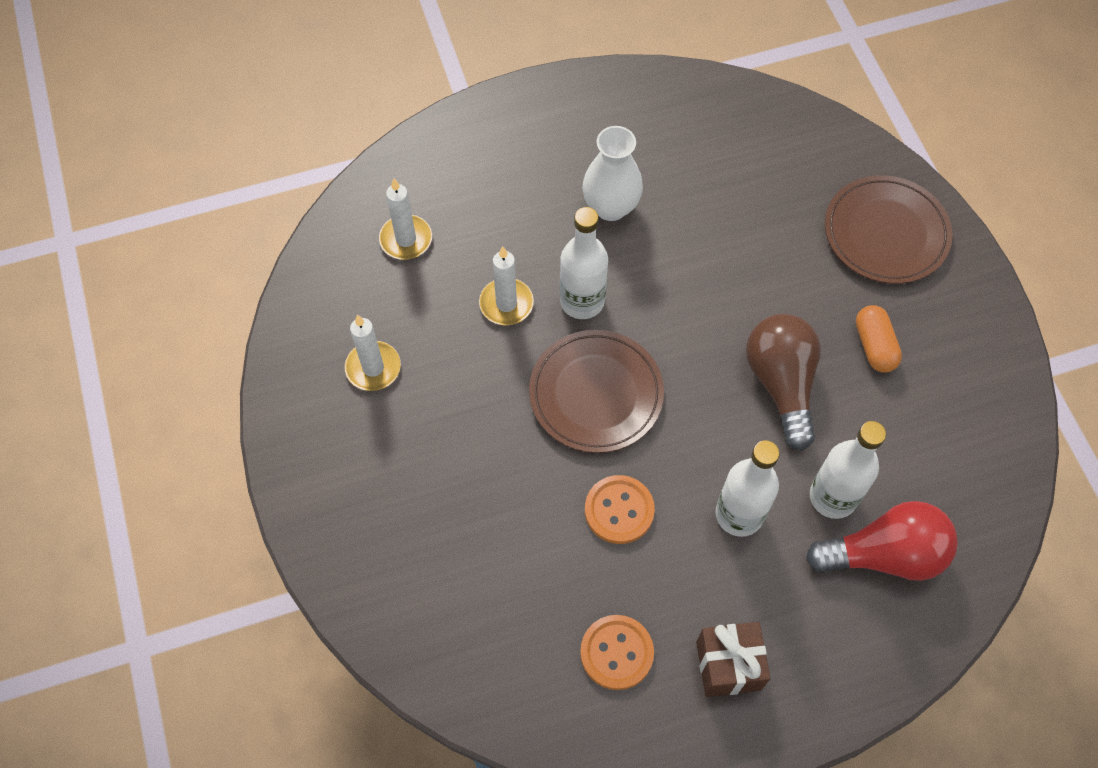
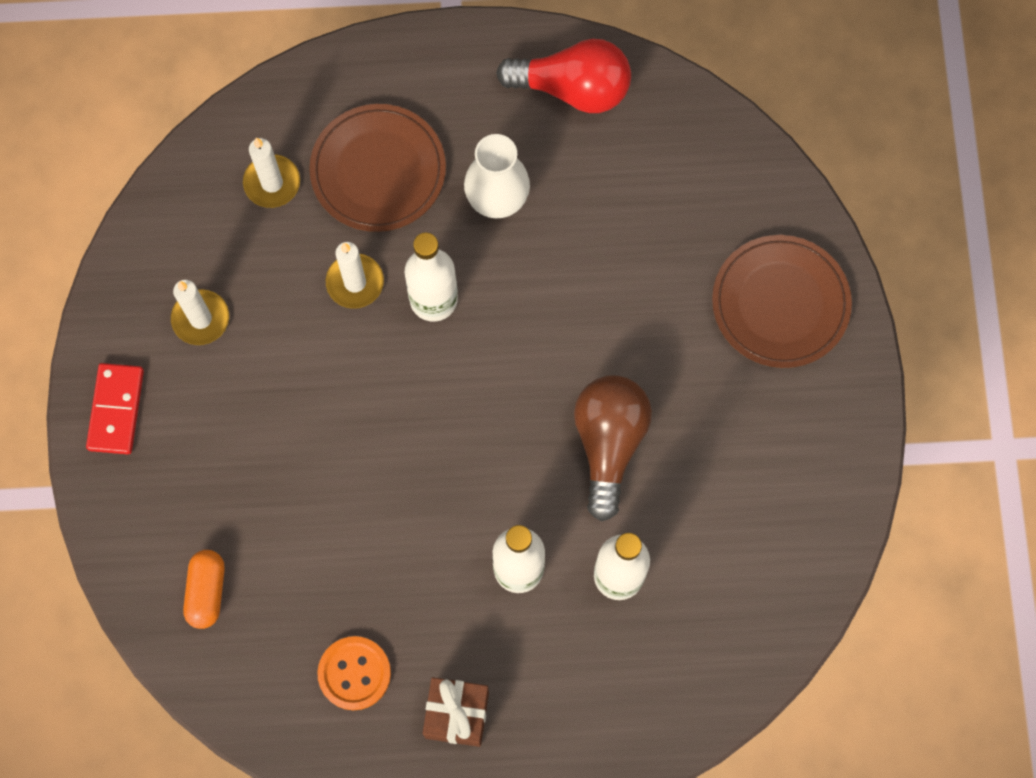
camera: 15 degrees right, 10 degrees up
brown plate [529,330,664,453] -> brown plate moved to [309,104,446,232]
orange button [585,475,655,544] -> none
red light bulb [806,501,958,581] -> red light bulb moved to [496,39,631,113]
orange capsule [856,305,902,373] -> orange capsule moved to [183,550,225,629]
none -> red domino [86,363,144,454]

